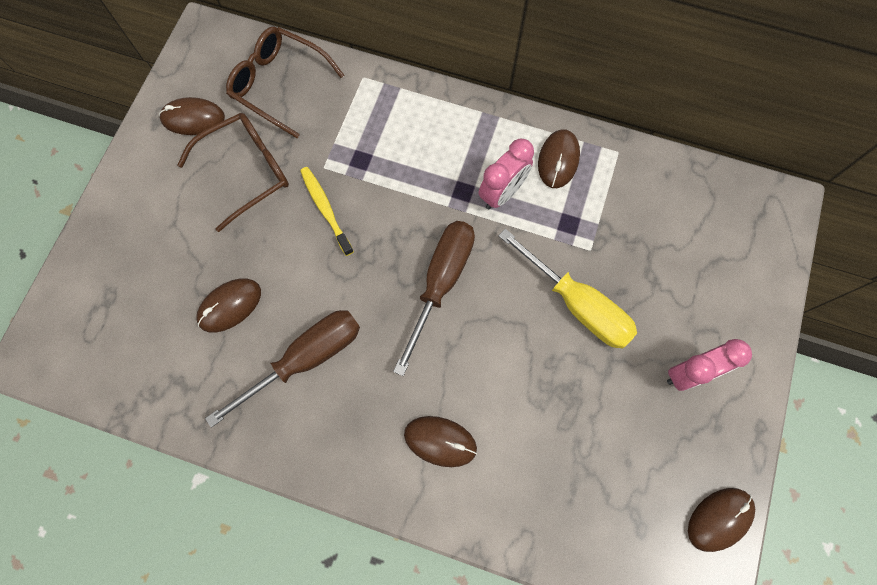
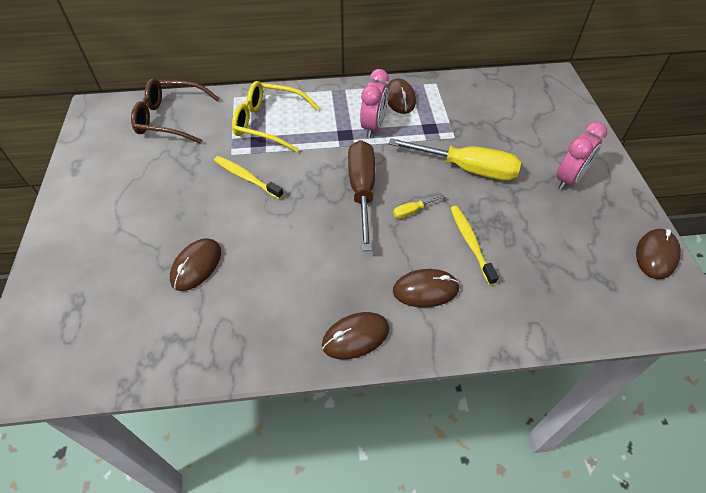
camera: 25 degrees left, 20 degrees down
brown mouse [159,97,225,135] -> brown mouse moved to [322,312,389,359]
brown glasses [177,113,289,232] -> none
brown screwdriver [205,310,360,428] -> none
none -> yellow glasses [232,81,319,152]
none -> yellow screwdriver [393,195,445,218]
none -> yellow toothbrush [450,206,499,285]

